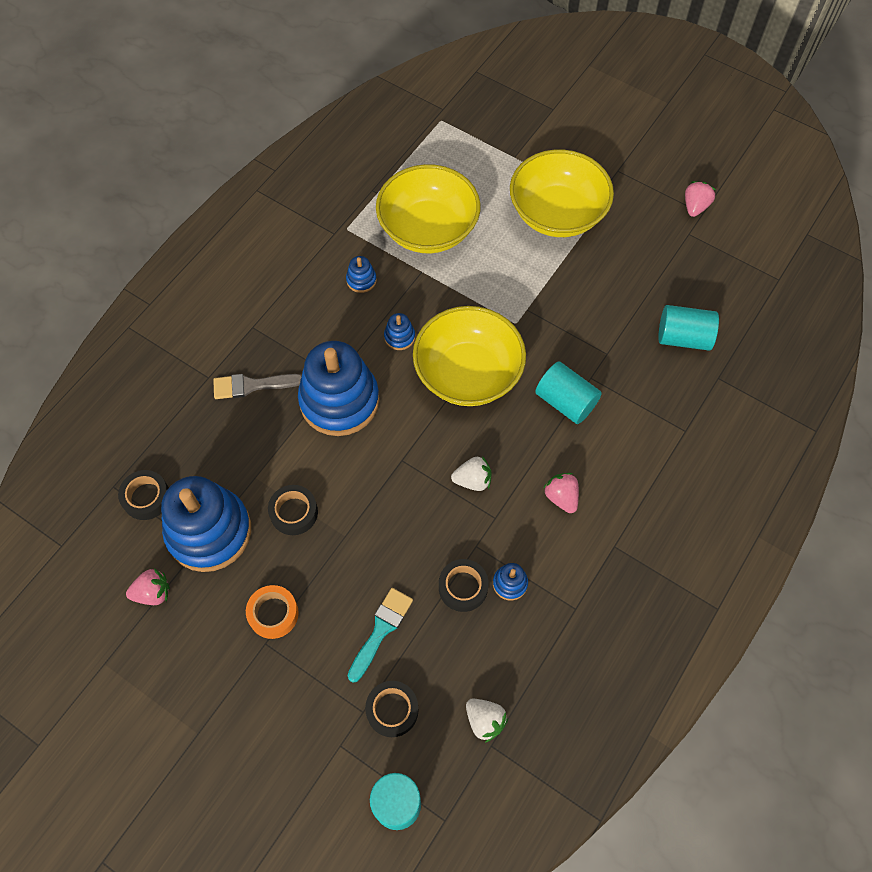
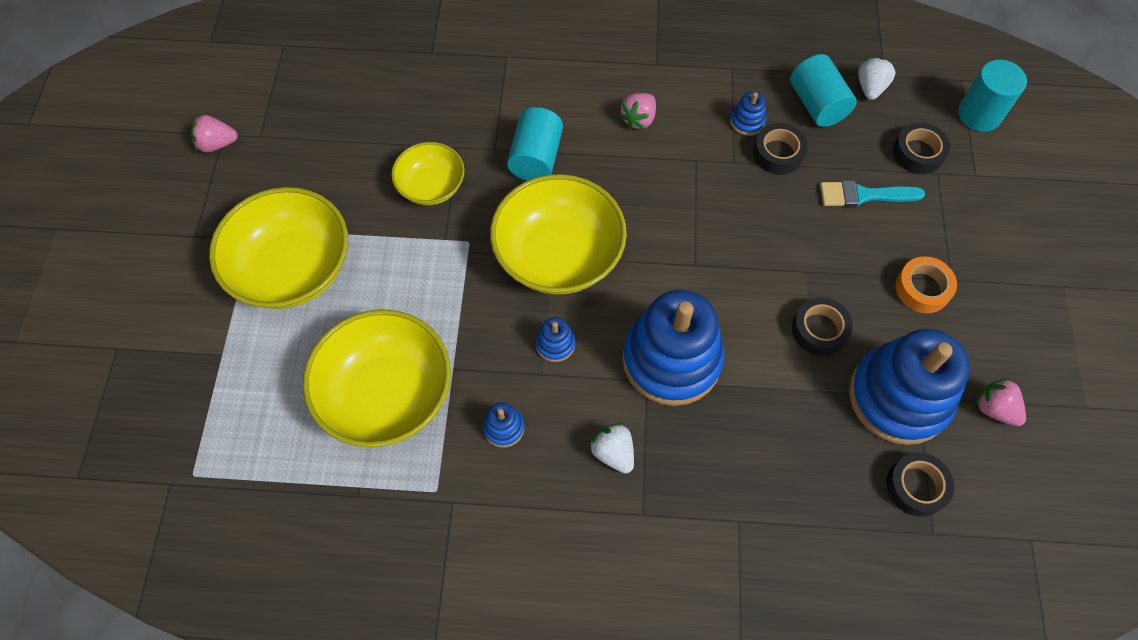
camera: 120 degrees left, 0 degrees up
grey brush [213,374,302,399] -> none
white strawberry [451,456,492,491] -> white strawberry moved to [589,423,634,474]
turquoise cylinder [658,305,719,351] -> turquoise cylinder moved to [790,54,857,127]
none -> yellow bowl [391,142,465,205]

